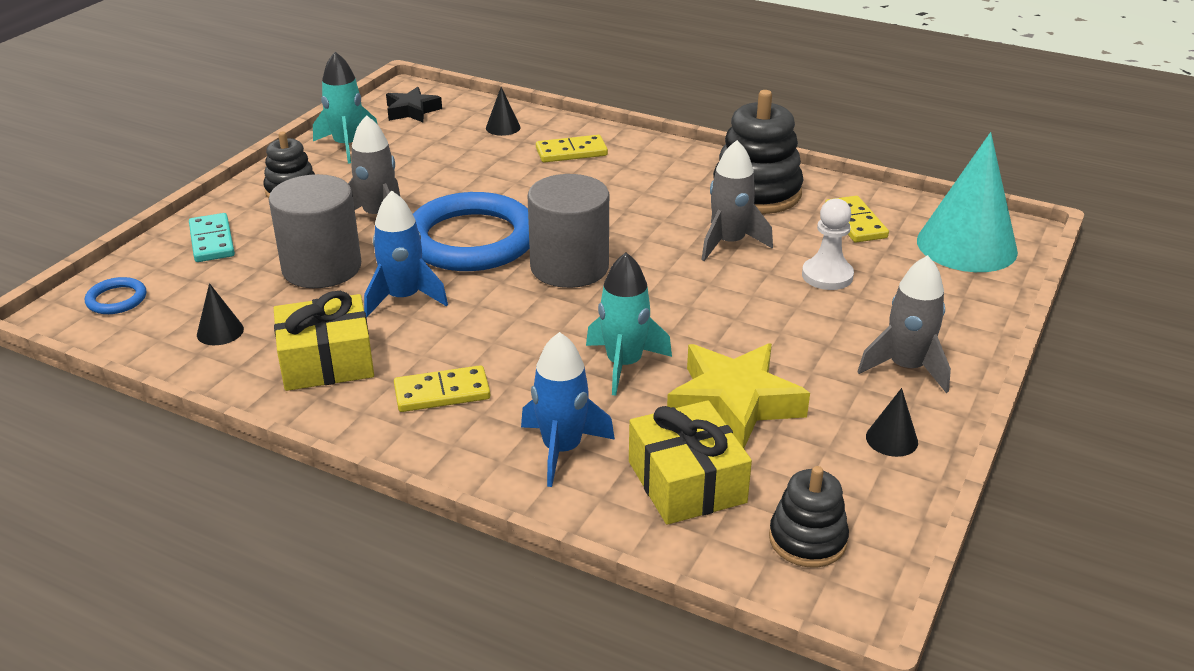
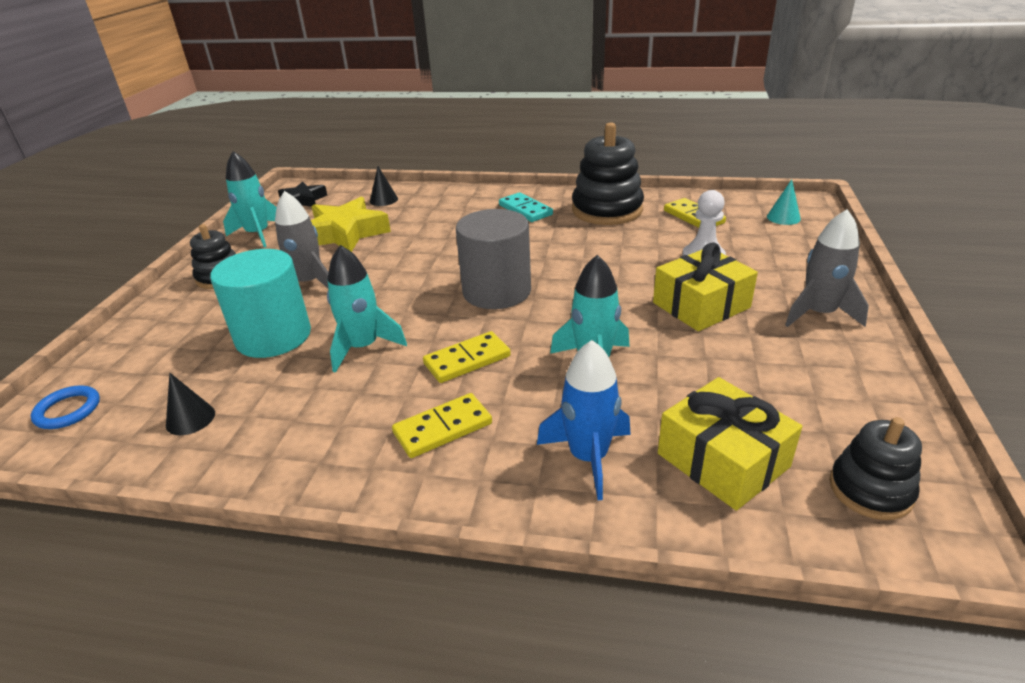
camera: 15 degrees left, 0 degrees up
turquoise domino [189,213,235,262] -> turquoise domino moved to [499,192,553,222]
grey cylinder [268,174,361,288] -> turquoise cylinder [210,249,311,358]
yellow gift [274,291,374,391] -> yellow gift moved to [653,242,758,331]
blue rocket [364,191,448,318] -> turquoise rocket [327,245,407,373]
blue ring [413,192,529,271] -> none
yellow domino [536,135,608,163] -> yellow domino moved to [423,331,511,383]
yellow star [667,343,810,448] -> yellow star moved to [311,197,391,252]
grey rocket [701,140,773,261] -> none
black cone [866,388,918,457] -> none
turquoise cone [917,132,1018,272] -> turquoise cone [767,179,801,225], size x0.42

